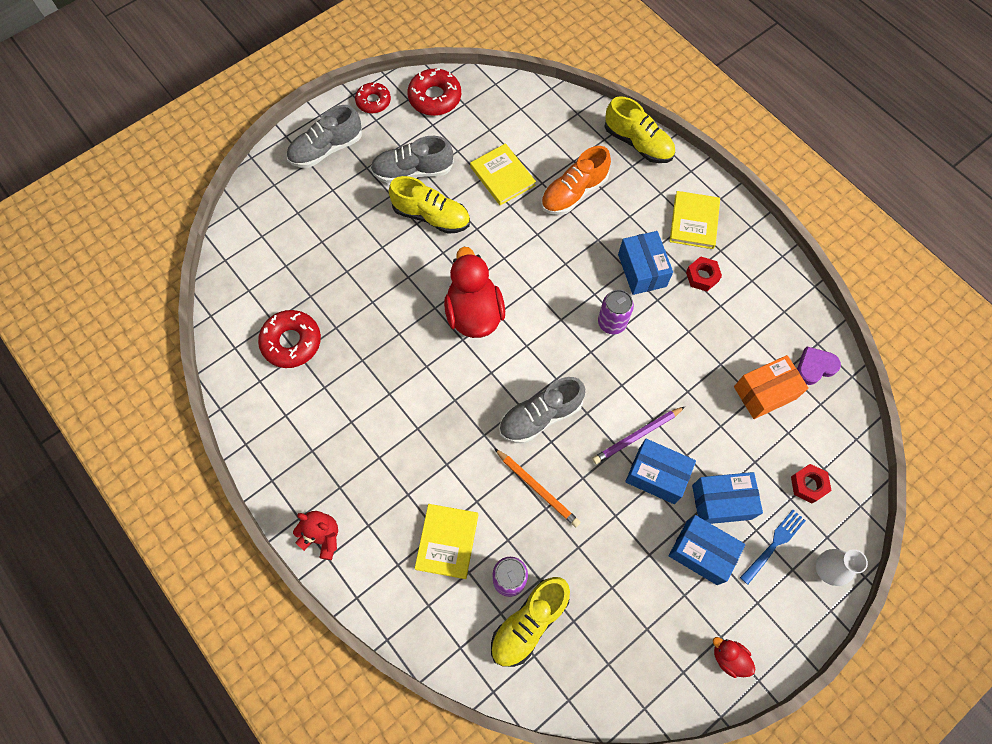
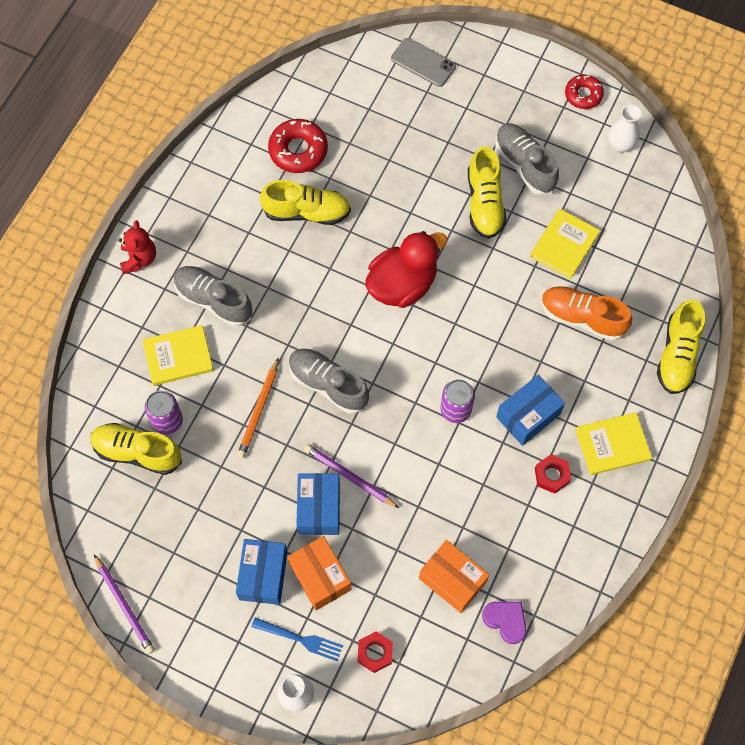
camera: 65 degrees right, 0 degrees up
grey shoe [287,105,362,168] -> grey shoe moved to [174,266,253,327]
red donut [407,68,461,116] -> white vase [608,105,642,153]
blue box [692,472,763,524] -> orange box [287,536,352,610]
red duck [713,637,755,678] -> none
none -> purple pencil [94,554,155,654]
none -> yellow shoe [260,180,351,225]
none -> grey phone [391,38,456,87]

